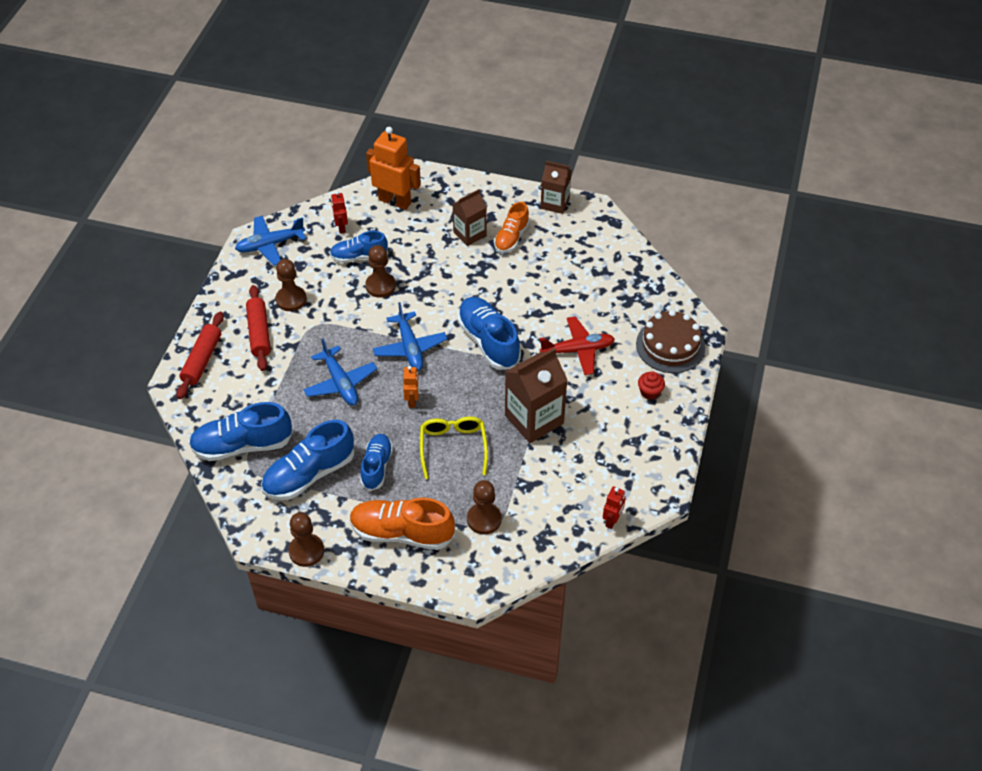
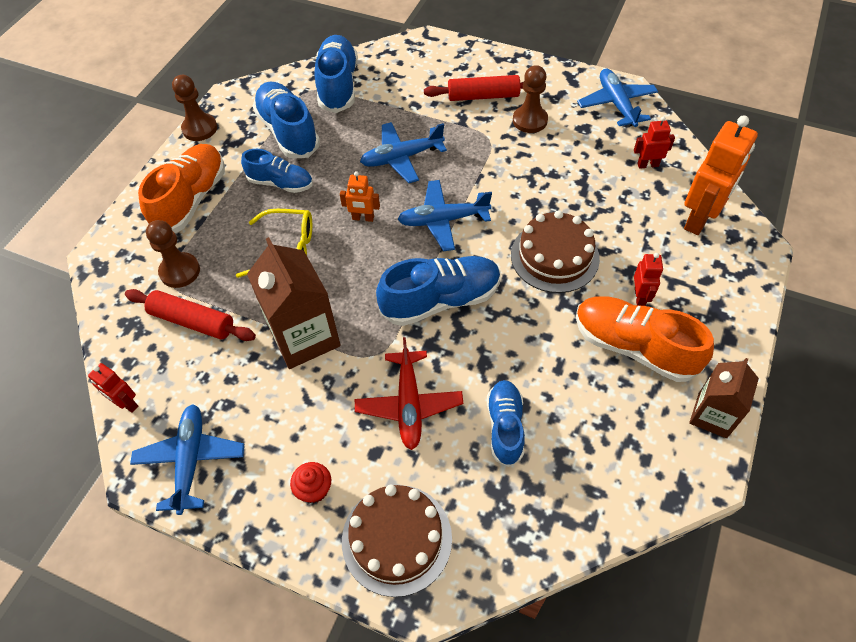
camera: 100 degrees right, 5 degrees up
red rolling pin [177,312,224,399] -> red rolling pin moved to [125,289,256,341]
blue shoe [330,231,388,263] -> blue shoe moved to [487,380,525,467]
brown pawn [365,245,396,298] -> none
brown carton [453,189,487,246] -> red robot [634,253,663,306]
orange shoe [494,202,530,253] -> orange shoe [576,296,714,382], size x1.58
none -> blue plane [130,404,244,515]
none -> brown cake [511,210,600,293]

